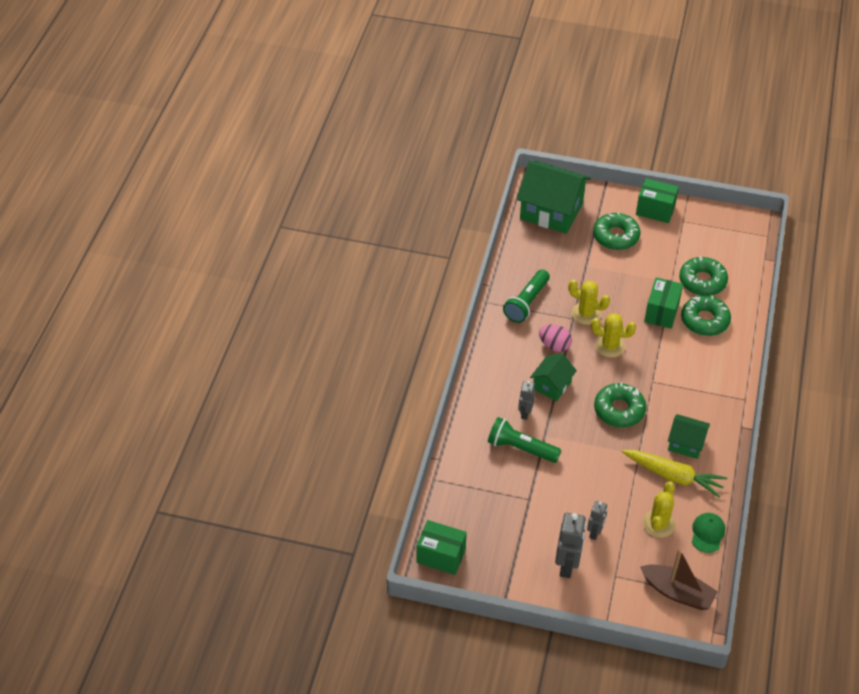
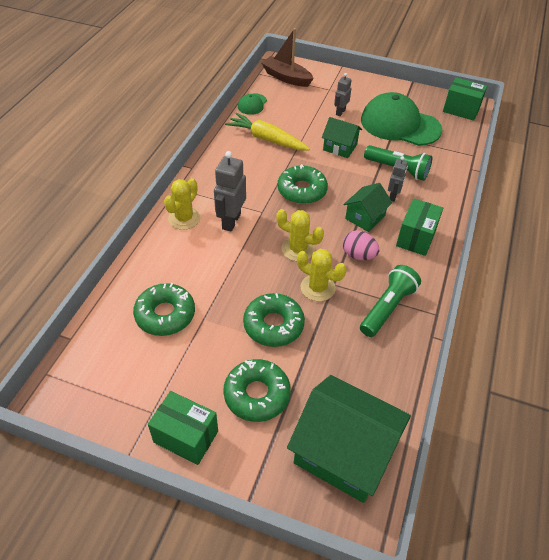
camera: 175 degrees left, 0 degrees up
grey robot [555,513,586,578] -> grey robot moved to [214,151,246,232]
yellow cactus [642,481,676,538] -> yellow cactus moved to [164,178,200,230]
green box [644,277,683,329] -> green box moved to [396,198,443,256]
green house [668,414,710,459] -> green house moved to [322,117,362,158]
green donut [681,295,731,336] -> green donut moved to [243,293,305,347]
none -> green cap [361,92,442,146]

